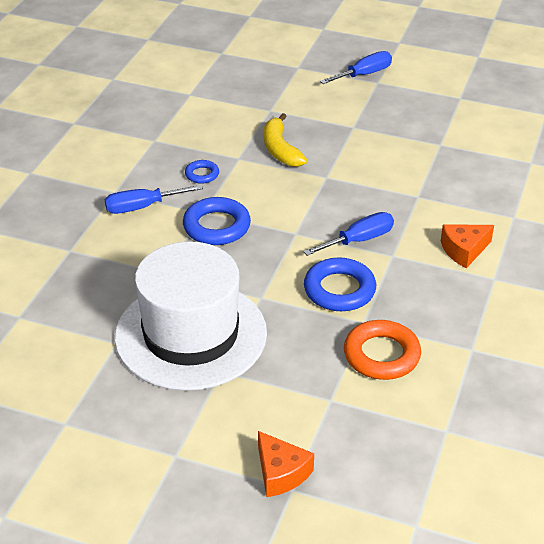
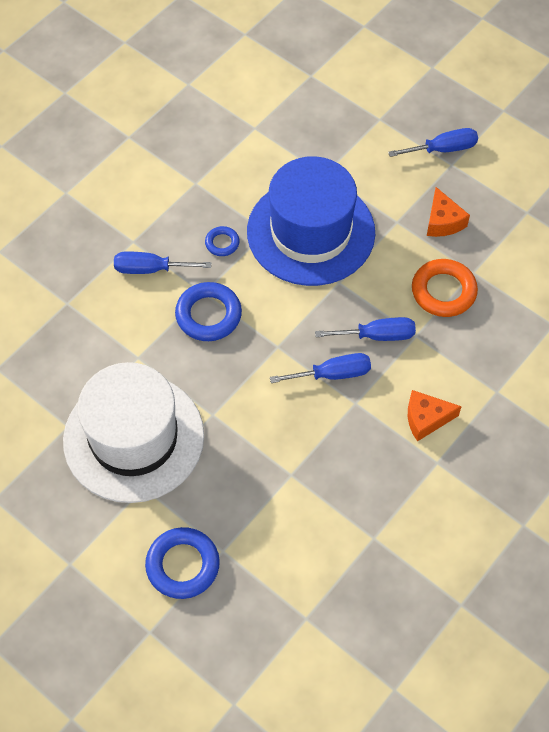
camera: 20 degrees right, 20 degrees up
orange cheese [258,431,314,497] -> orange cheese moved to [427,187,470,237]
yellow banana [264,113,307,167] -> blue hat [247,156,375,286]
blue ring [304,257,376,311] -> blue ring moved to [145,527,220,599]
orange ring [344,320,421,380] -> orange ring moved to [412,259,478,317]
none -> blue screwdriver [315,317,416,341]

